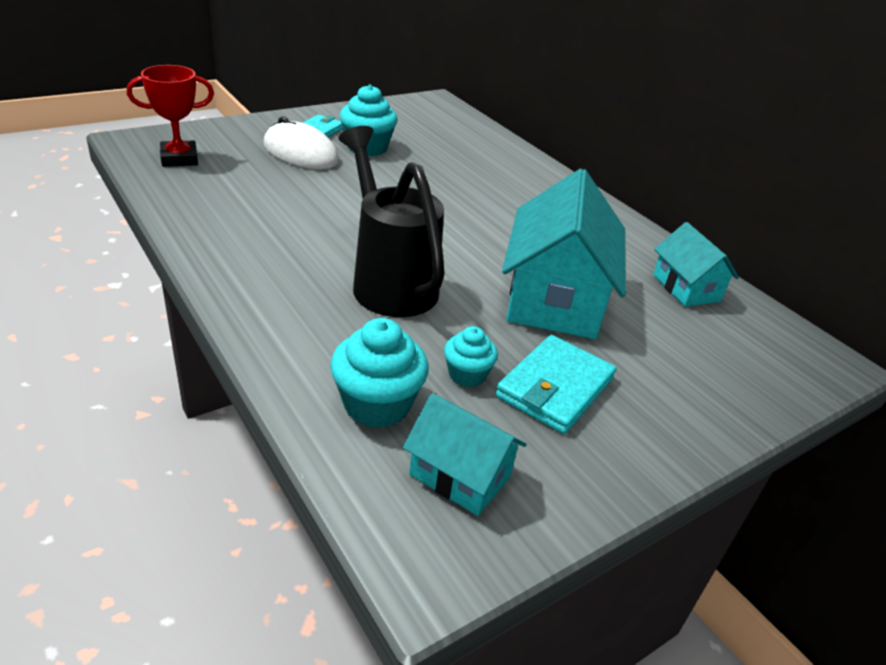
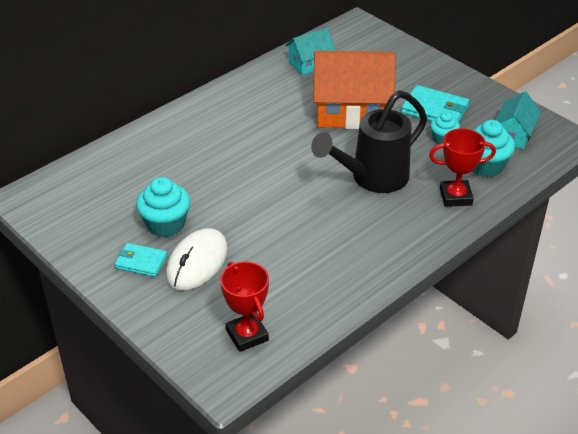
camera: 95 degrees left, 5 degrees up
turquoise house [502,169,626,339] -> orange house [313,51,396,129]
none -> red trophy [429,128,496,207]

